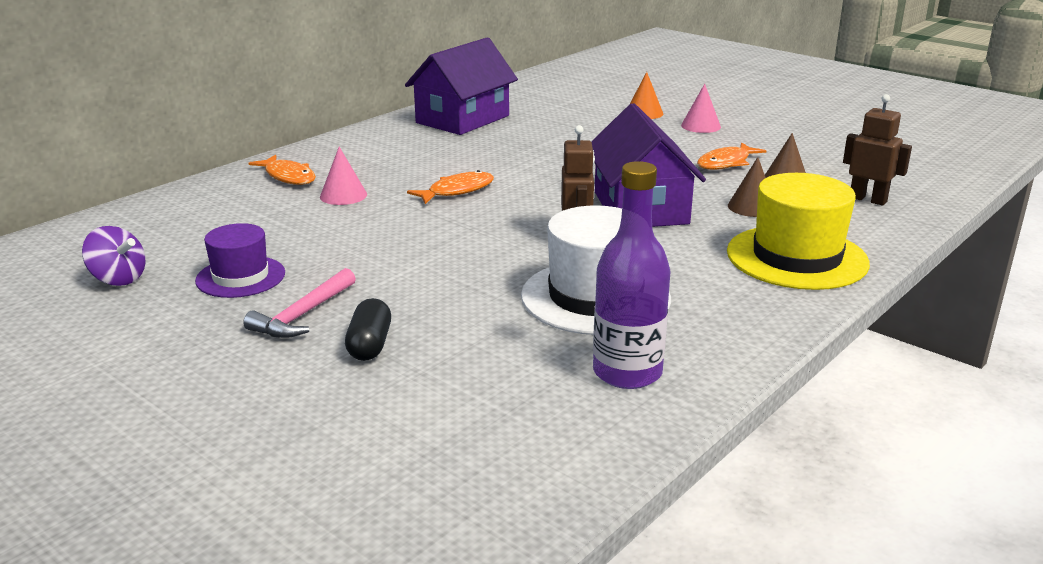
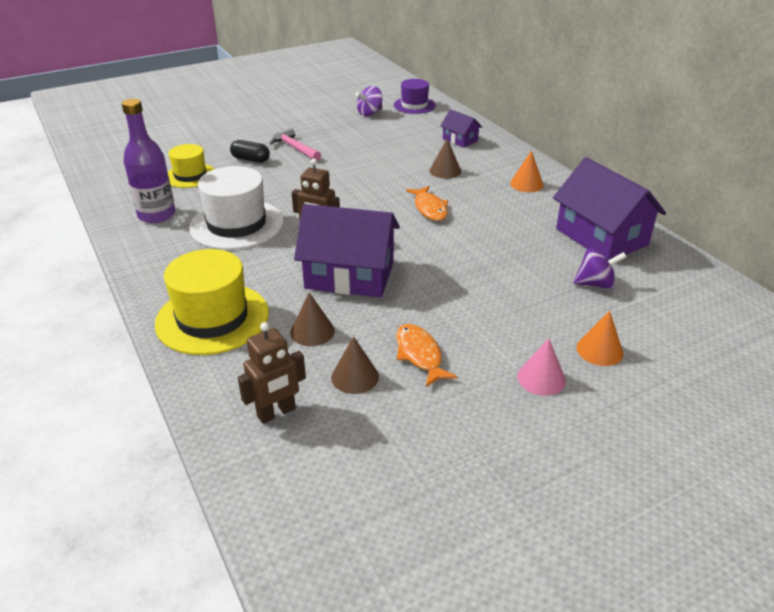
camera: 110 degrees right, 10 degrees up
purple hat [195,223,285,298] -> purple hat moved to [394,79,436,114]
orange fish [248,155,316,185] -> none
pink cone [320,147,367,205] -> brown cone [429,138,461,179]
none -> yellow hat [168,144,214,188]
none -> purple house [440,109,482,148]
none -> orange cone [510,151,544,192]
none -> purple spinning top [573,248,627,289]

